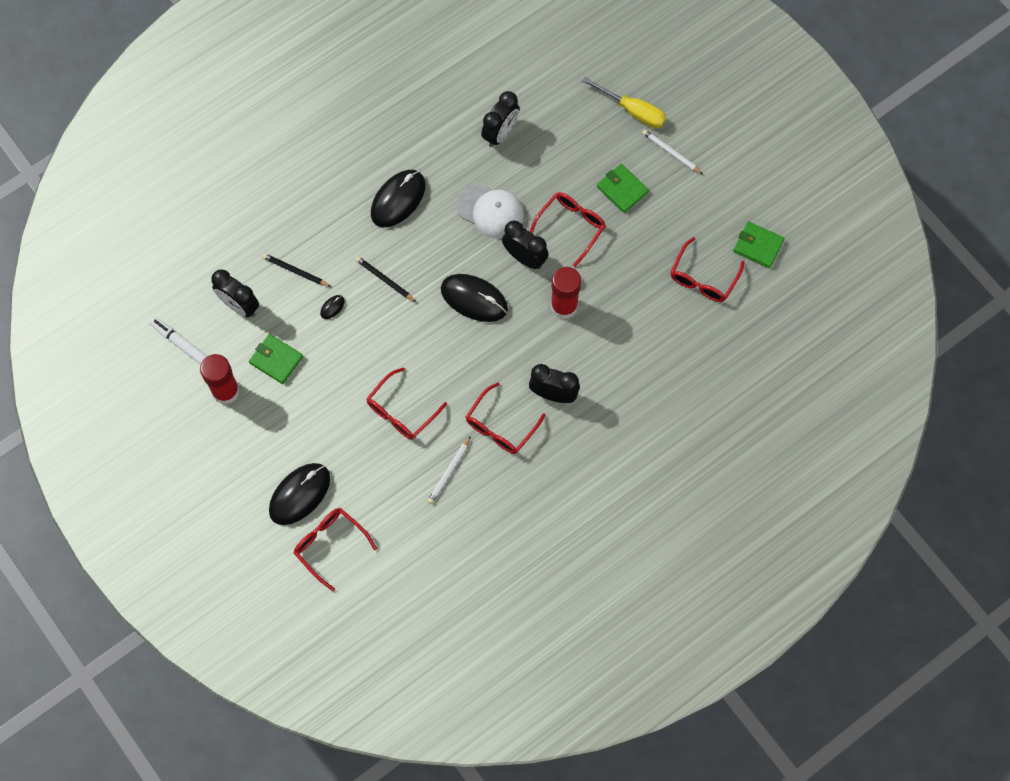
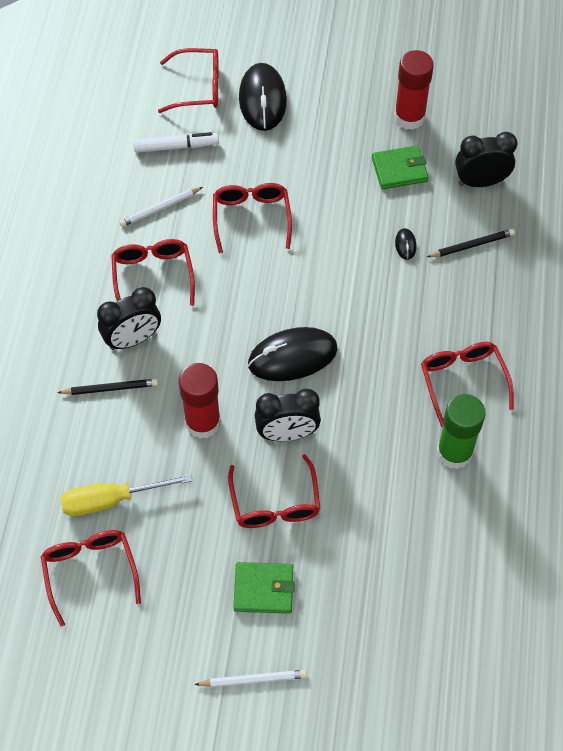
camera: 135 degrees right, 10 degrees down
white marker [149,317,207,365] -> white marker moved to [133,132,219,153]
black pencil [355,256,416,302] -> black pencil moved to [57,379,158,395]
black mouse [371,170,426,227] -> red glasses [421,342,514,427]
white pencil [427,436,471,504] -> white pencil turned 105 degrees counterclockwise [119,187,203,227]
white cap [456,183,524,239] -> none
black clock [481,91,520,147] -> none
yellow screwdriver [582,77,666,129] -> yellow screwdriver moved to [60,474,192,516]
green wallet [733,221,785,268] -> none
none -> green glue stick [437,394,486,469]

